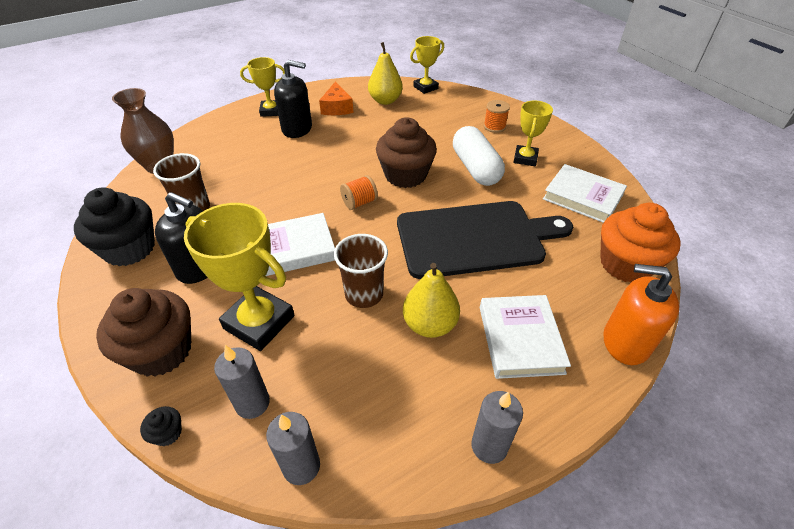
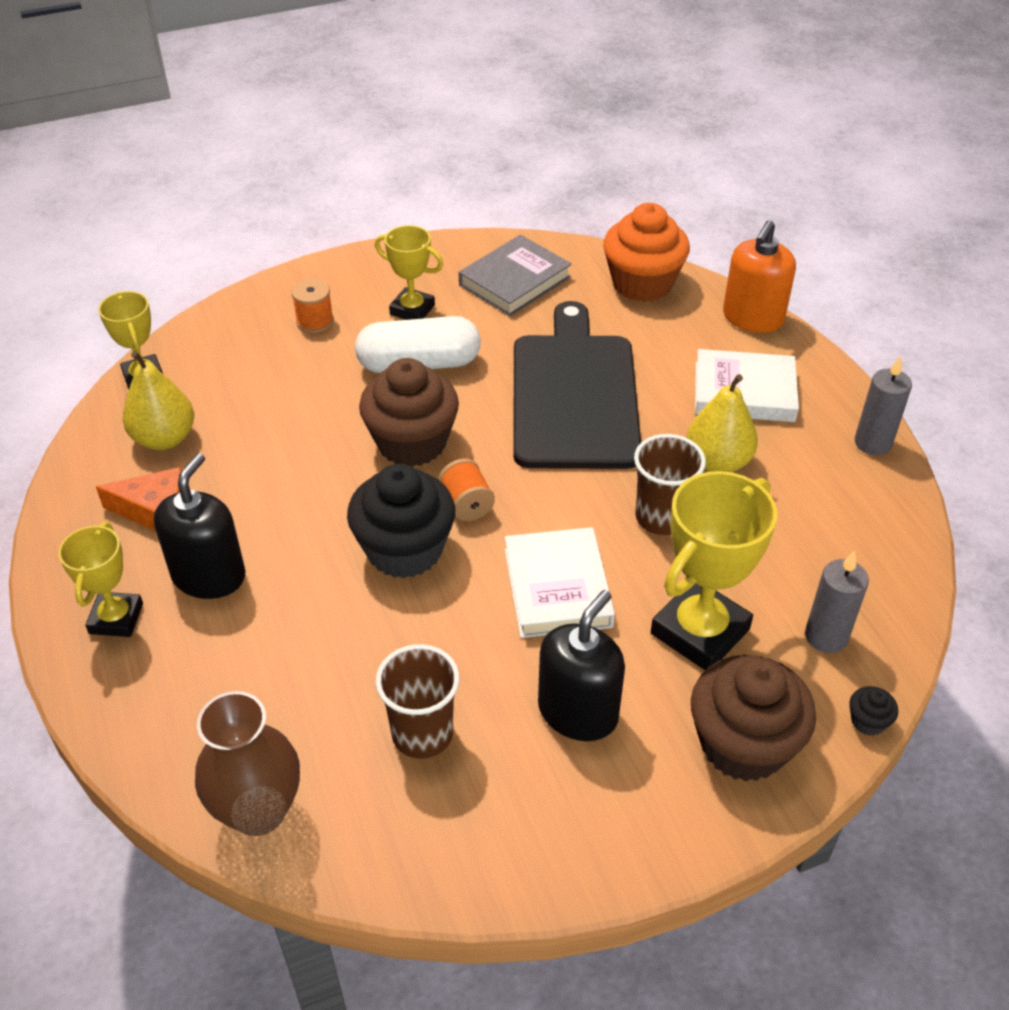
camera: 80 degrees left, 0 degrees up
black cupcake [74,187,155,266] -> black cupcake moved to [347,464,455,578]
grey candle [266,412,320,485] -> none
white book [543,164,627,223] -> grey book [459,235,572,316]

